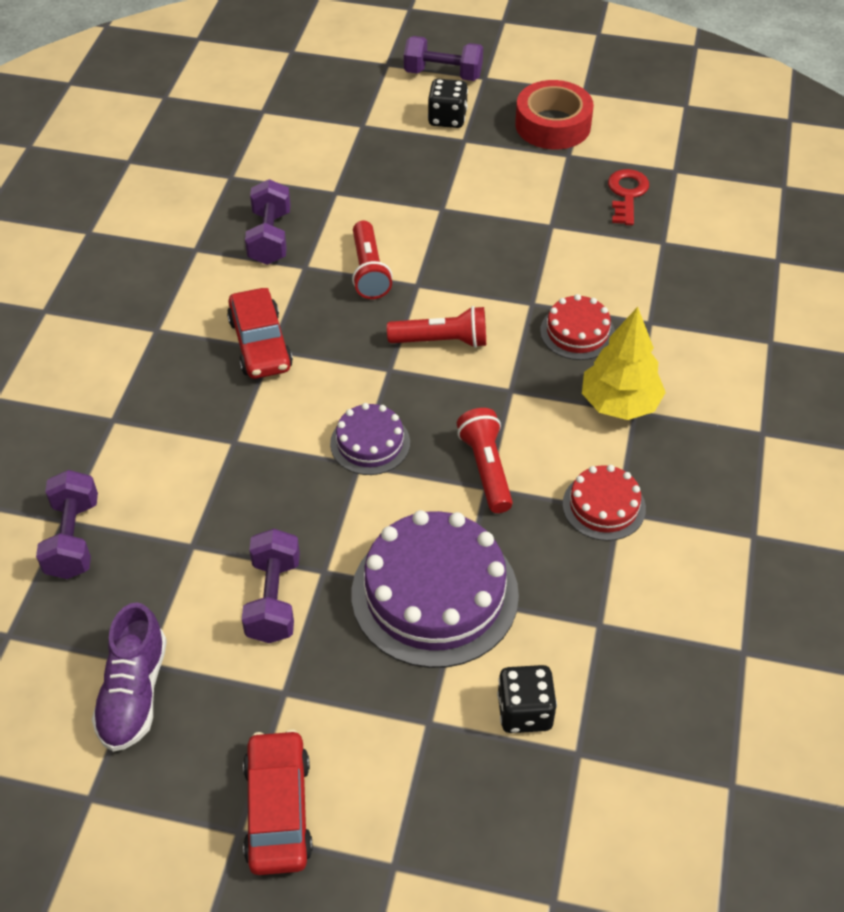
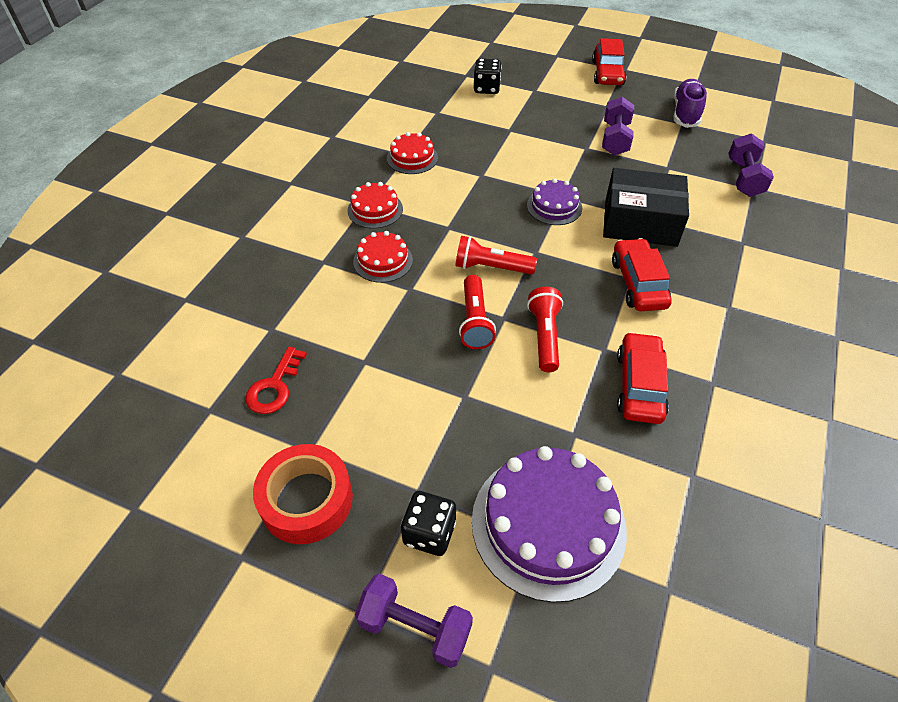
camera: 170 degrees left, 0 degrees up
purple dumbbell [245,179,291,265] -> red car [617,332,669,424]
purple cake [352,510,519,668] -> purple cake moved to [472,446,627,603]
red flashlight [457,408,513,513] -> red flashlight moved to [459,275,496,349]
yellow tree [582,307,666,420] -> red cake [347,182,403,229]
none -> black box [603,168,689,247]

